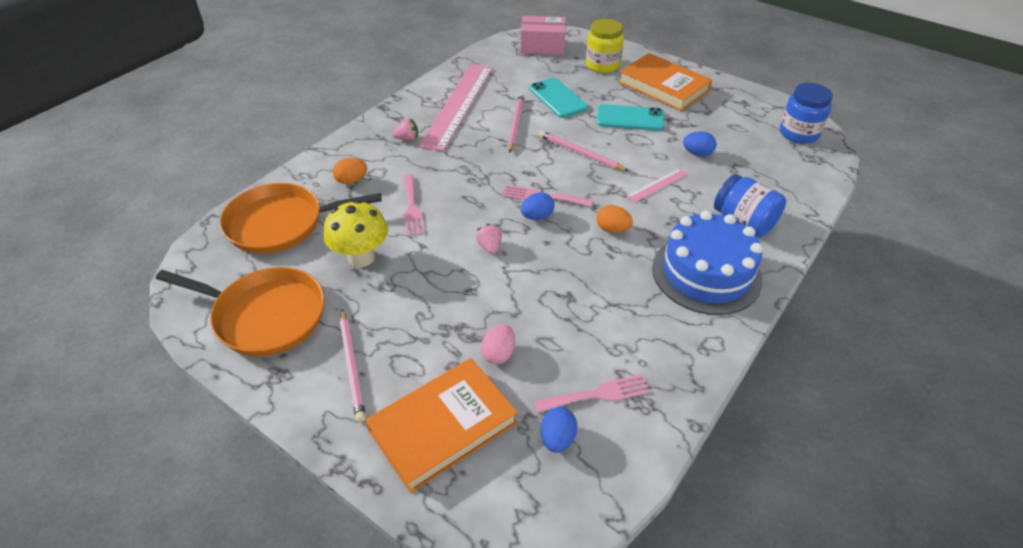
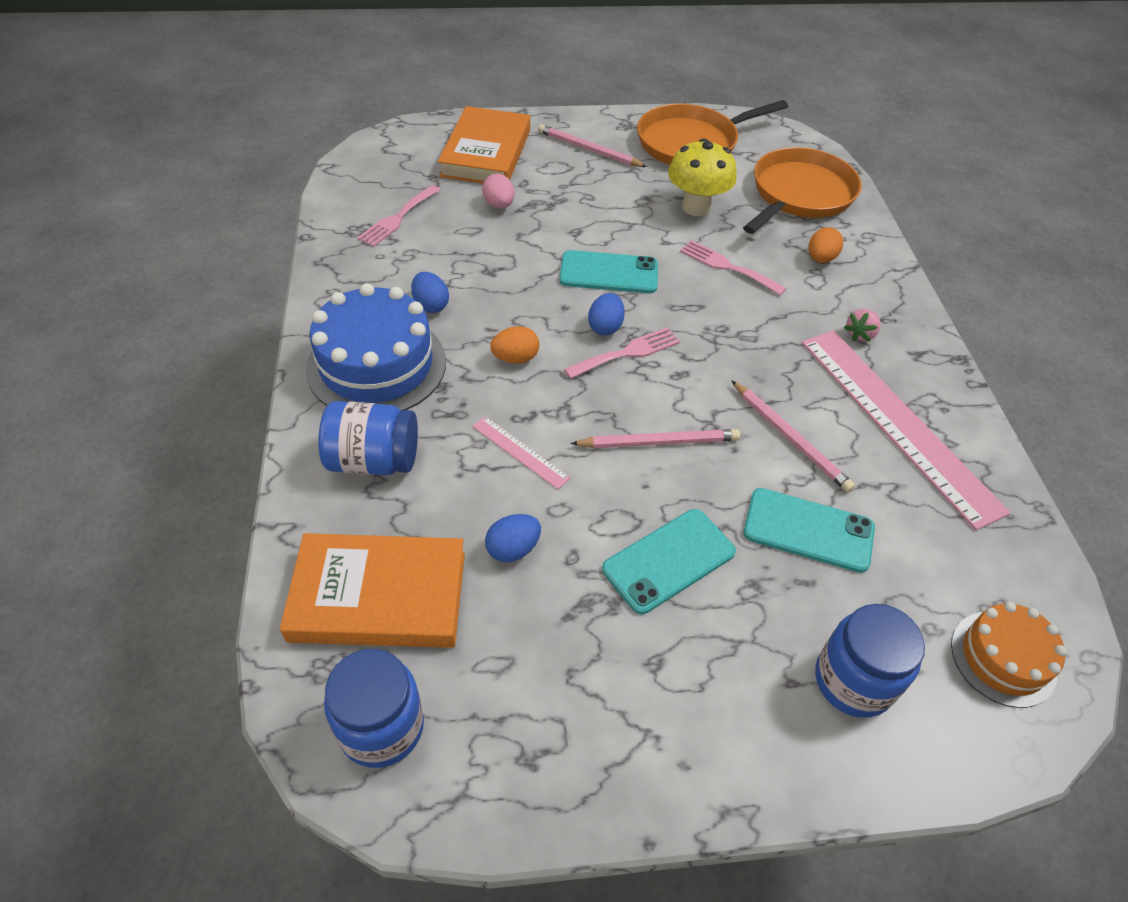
camera: 135 degrees right, 5 degrees up
pink strawberry [476,224,502,254] -> turquoise phone [559,250,658,293]
pink box [520,16,566,55] -> orange cake [951,602,1067,708]
blue egg [541,407,577,453] -> blue egg moved to [411,272,449,313]
yellow jar [586,19,624,73] -> blue jar [815,604,925,718]
orange book [618,53,712,111] -> orange book moved to [280,533,465,648]
pink ruler [626,168,688,203] -> pink ruler turned 60 degrees counterclockwise [472,416,570,489]

